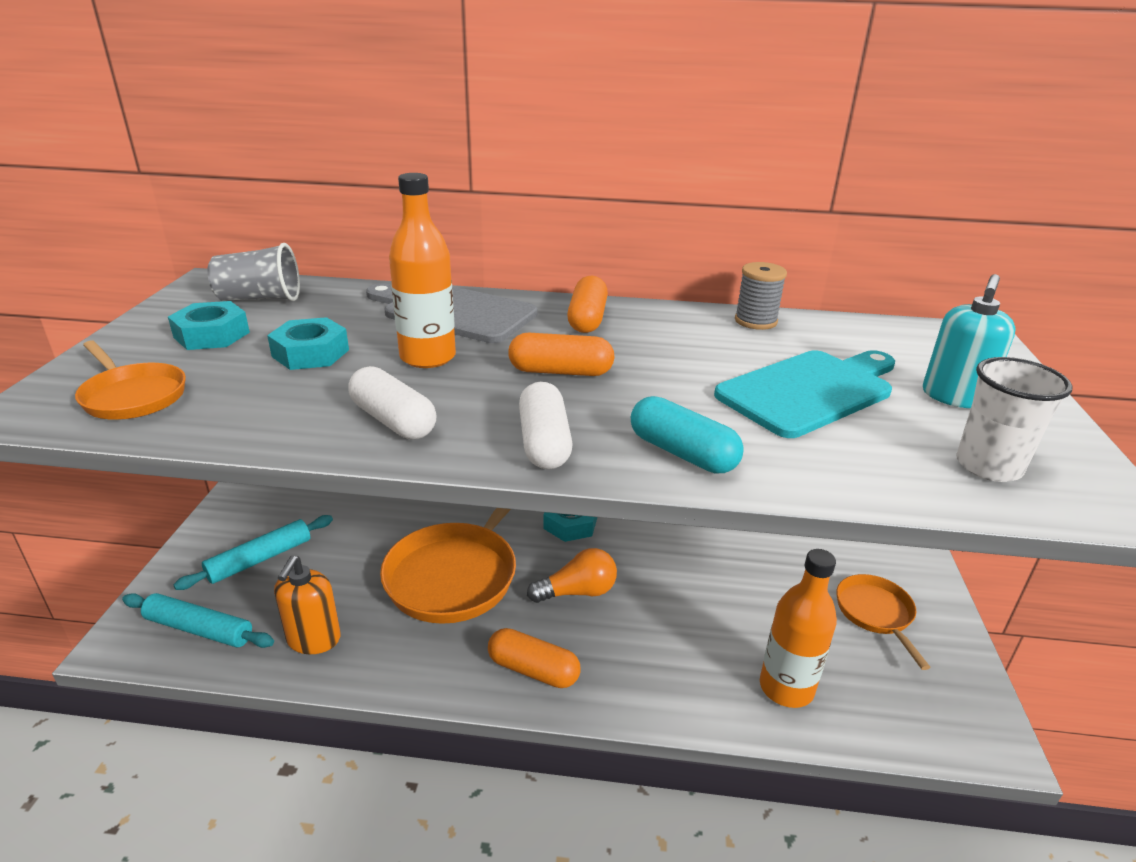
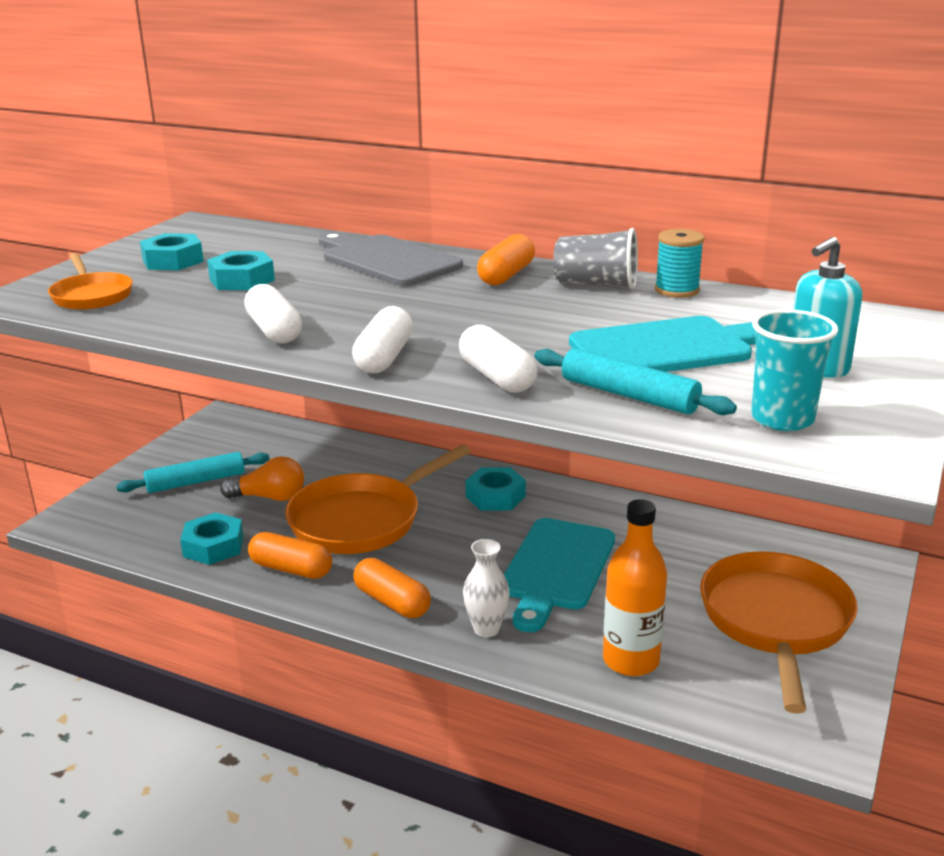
camera: 20 degrees right, 5 degrees down
turquoise rolling pin [122,593,274,648] -> turquoise rolling pin moved to [534,348,737,415]
grey cup [207,243,300,301] -> grey cup moved to [554,228,638,289]
orange soap dispenser [274,556,341,654] -> turquoise nut [180,512,244,565]
orange bottle [389,173,456,368] -> none
orange capsule [508,333,615,376] -> orange capsule moved to [248,532,332,579]
orange light bulb [527,548,617,603] -> orange light bulb moved to [220,456,304,501]
turquoise capsule [631,396,744,473] -> white capsule [459,325,537,393]
grey spool [735,262,787,330] -> turquoise spool [655,229,704,298]
orange pan [836,574,931,670] -> orange pan [700,551,858,714], size x1.80
white cup [956,357,1073,482] -> turquoise cup [751,309,838,431]
none -> white vase [463,539,510,637]
none -> turquoise cutting board [504,518,615,632]

